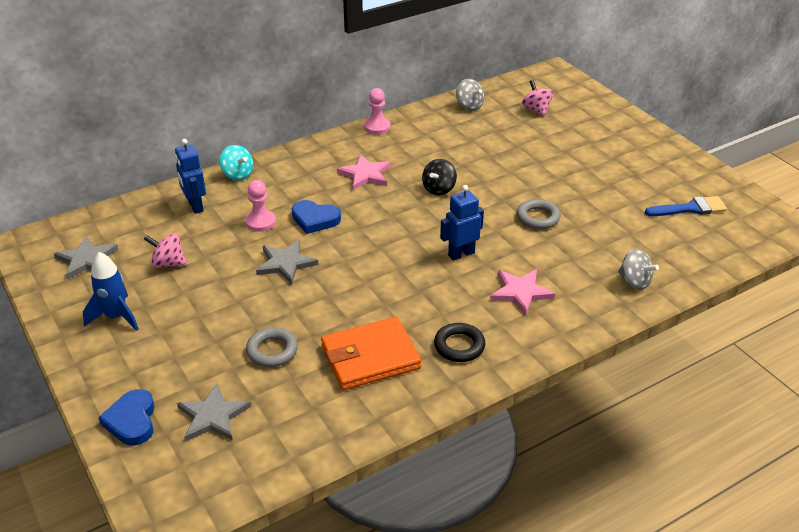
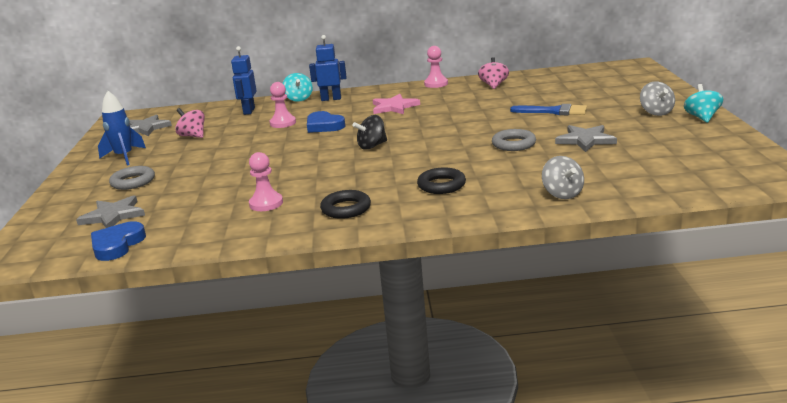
camera: 30 degrees right, 15 degrees down
blue heart [98,389,155,446] -> blue heart moved to [91,221,146,261]
grey ring [246,327,298,367] -> grey ring moved to [109,166,155,190]
grey star [256,240,318,284] -> grey star moved to [555,125,617,152]
orange wallet [321,317,422,390] -> pink pawn [249,152,283,211]
black spinning top [422,159,457,195] -> black spinning top moved to [353,115,387,150]
blue robot [440,185,484,261] -> blue robot moved to [309,35,347,101]
grey spinning top [456,79,484,111] -> grey spinning top moved to [640,81,675,116]
pink star [490,269,555,315] -> black ring [417,168,466,194]
pink spinning top [522,80,553,117] -> pink spinning top moved to [478,57,509,89]
blue brush [645,196,727,216] -> blue brush moved to [510,104,587,115]
none -> turquoise spinning top [684,84,723,123]

